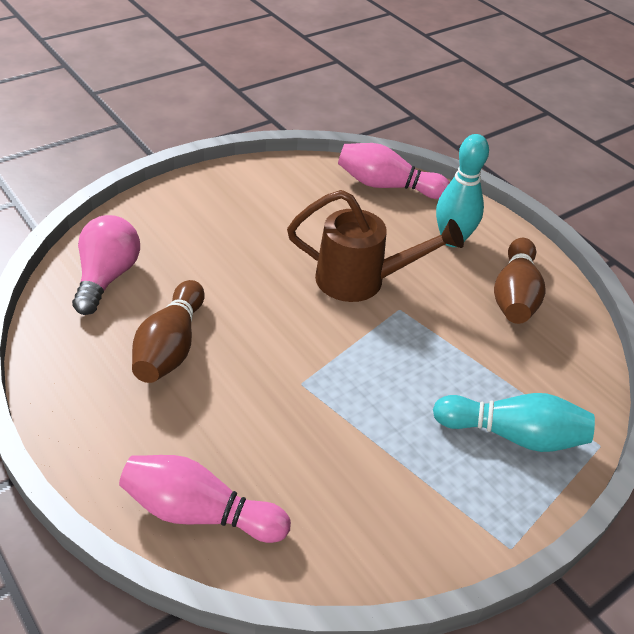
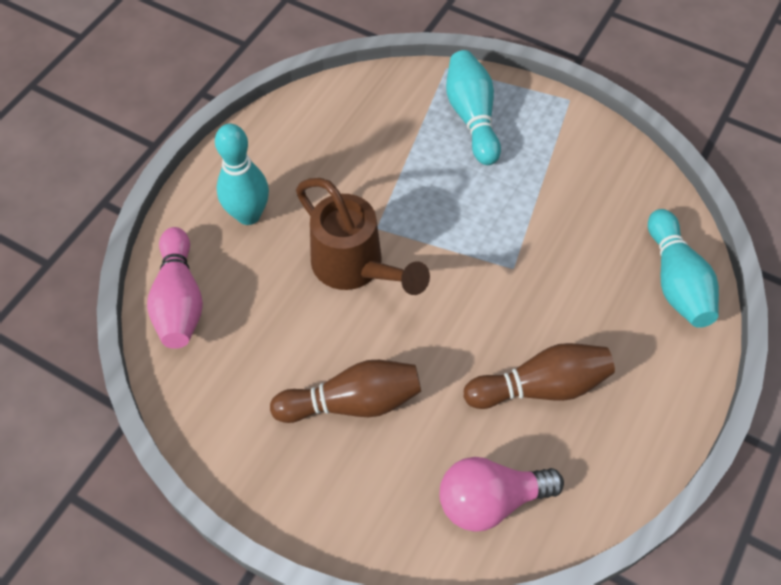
camera: 110 degrees left, 15 degrees up
pink bowling pin [119,455,291,543] -> turquoise bowling pin [648,209,719,328]
brown watering can [287,190,464,302] -> brown watering can turned 150 degrees clockwise [296,178,430,295]
brown bowling pin [494,238,546,324] -> brown bowling pin moved to [270,360,421,423]

